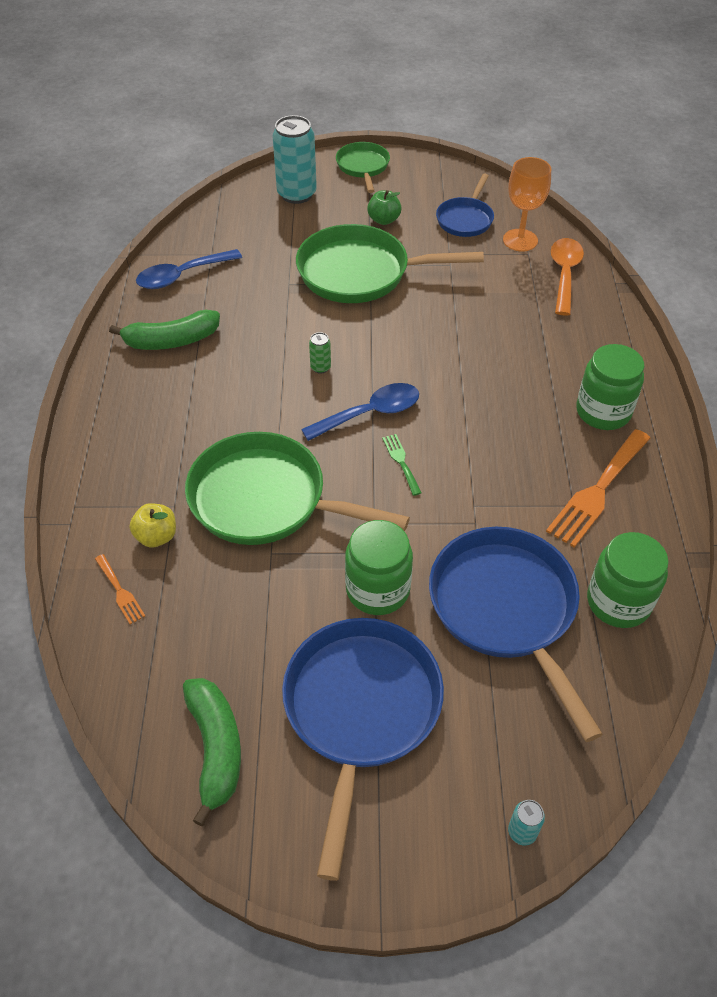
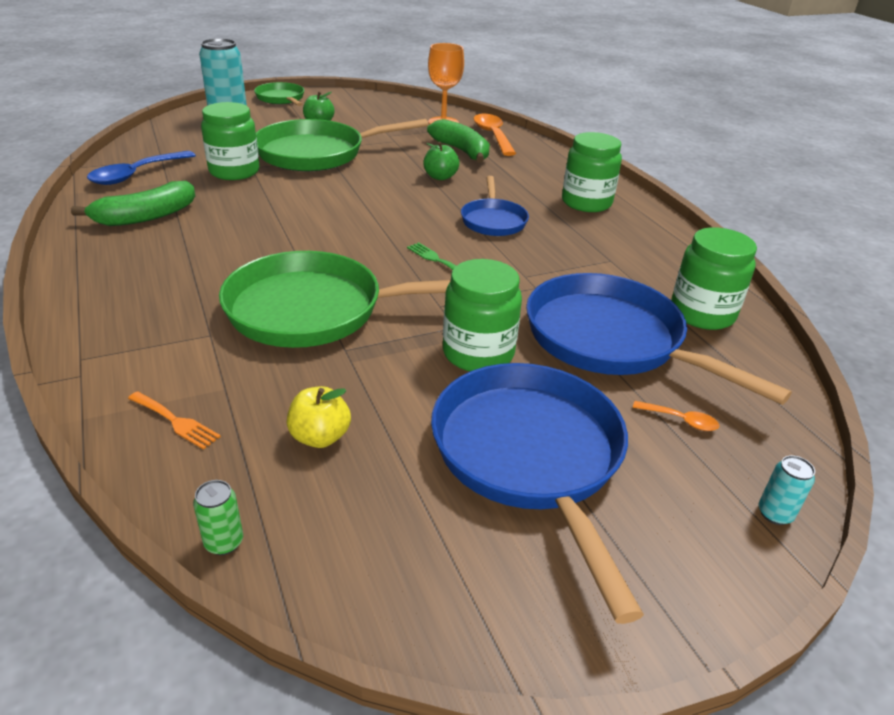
camera: 25 degrees left, 15 degrees down
yellow apple [130,503,176,548] -> yellow apple moved to [287,386,351,448]
green banana [183,678,241,826] -> green banana moved to [427,119,490,163]
blue spoon [301,383,419,441] -> none
green can [309,332,331,374] -> green can moved to [193,480,243,555]
blue pan [436,174,494,237] -> blue pan moved to [461,176,529,236]
orange fork [546,429,651,548] -> none
none -> green jar [201,102,259,180]
none -> green apple [423,142,459,180]
none -> orange spoon [633,401,719,431]

